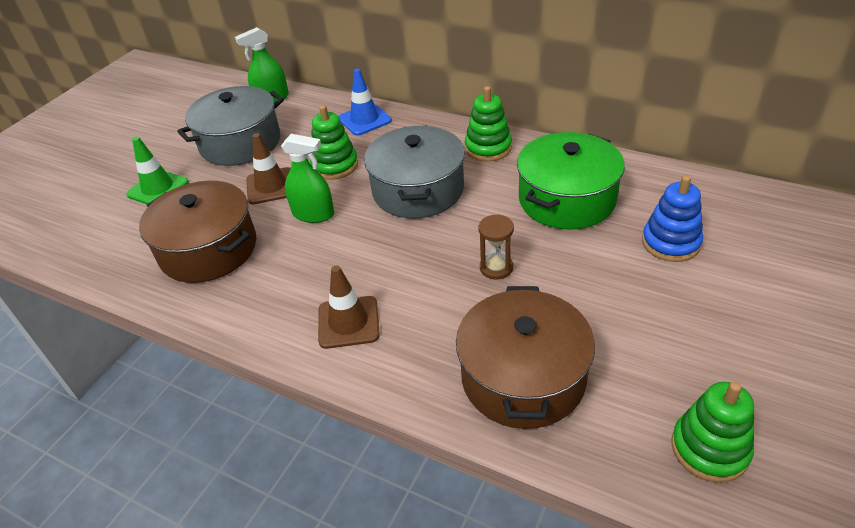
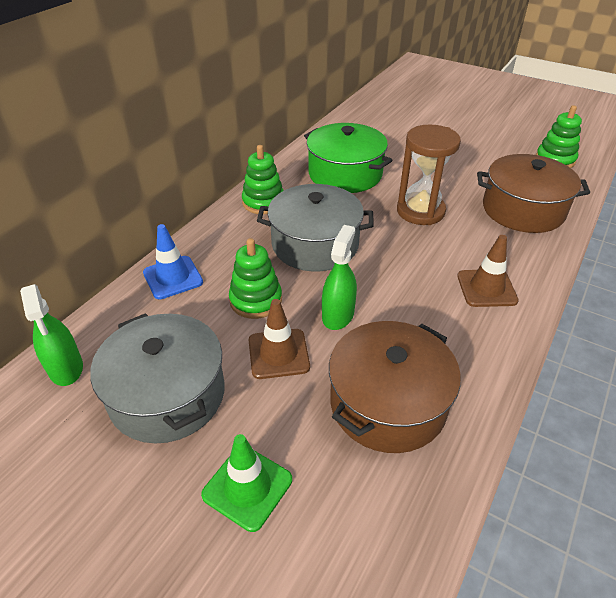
camera: 90 degrees left, 0 degrees up
brown hourglass [479,214,514,279] -> brown hourglass [397,124,461,225], size x1.88
blue stacking toy [642,175,703,262] -> none

